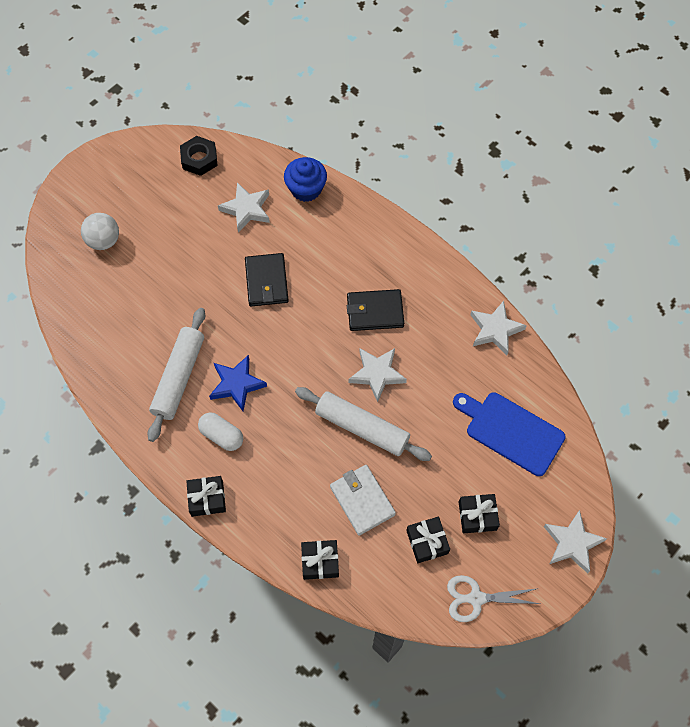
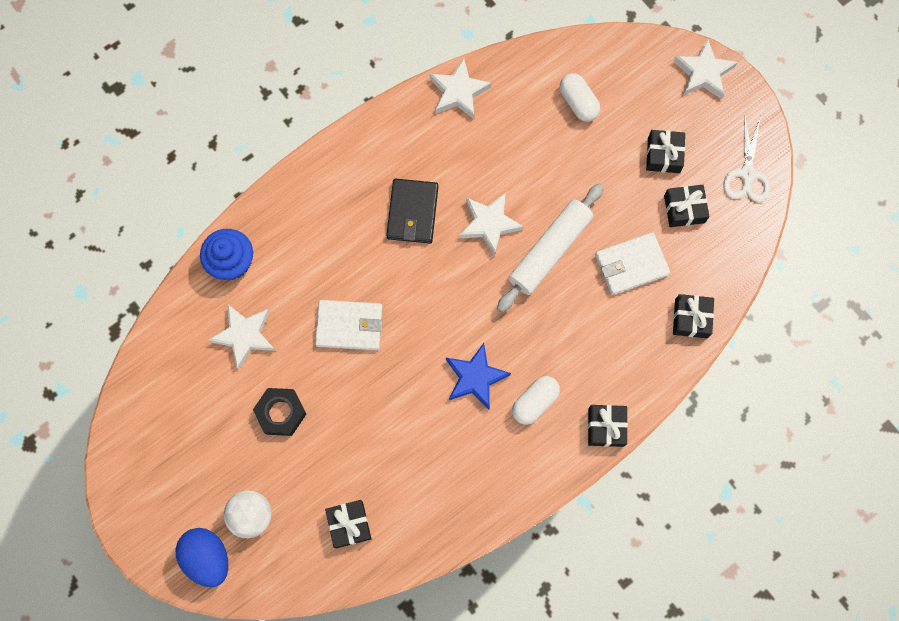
camera: 80 degrees left, 10 degrees up
white rolling pin [148,308,205,442] -> none
black nut [180,136,218,176] -> black nut moved to [253,388,306,436]
black wallet [245,253,289,307] -> white wallet [315,300,383,350]
blue cutting board [453,392,566,476] -> white capsule [560,73,600,122]
none -> blue egg [176,528,228,587]
none -> black gift [325,500,371,548]

